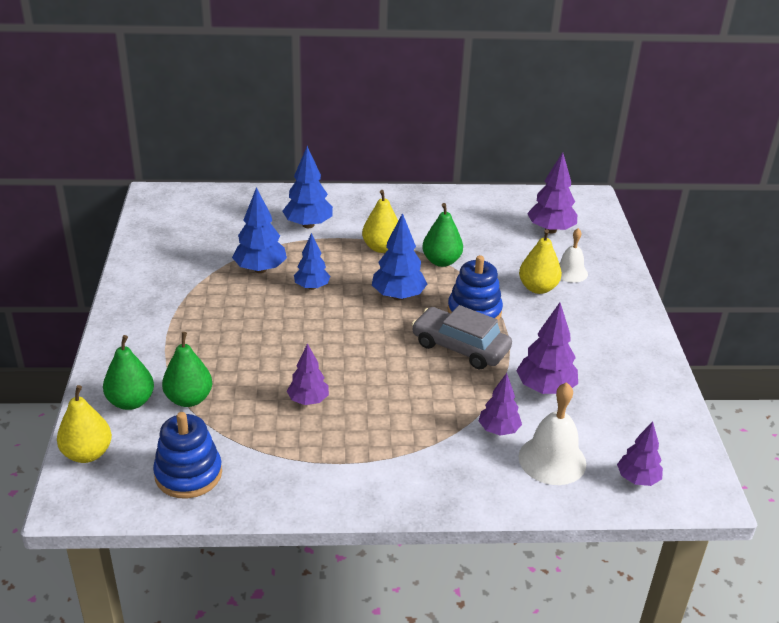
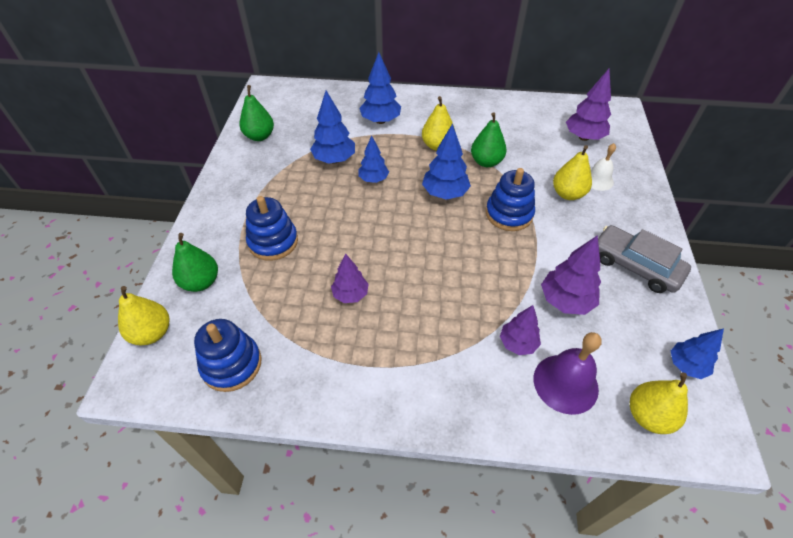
camera: 10 degrees right, 15 degrees up
green pear [162,332,212,407] -> green pear moved to [239,85,274,141]
grey car [412,305,512,370] -> grey car moved to [598,225,691,293]
white bell [518,382,586,485] -> purple bell [534,332,602,415]
purple tree [617,421,663,486] -> yellow pear [630,372,688,434]
none -> blue stacking toy [246,196,298,261]
none -> blue tree [671,328,724,379]

